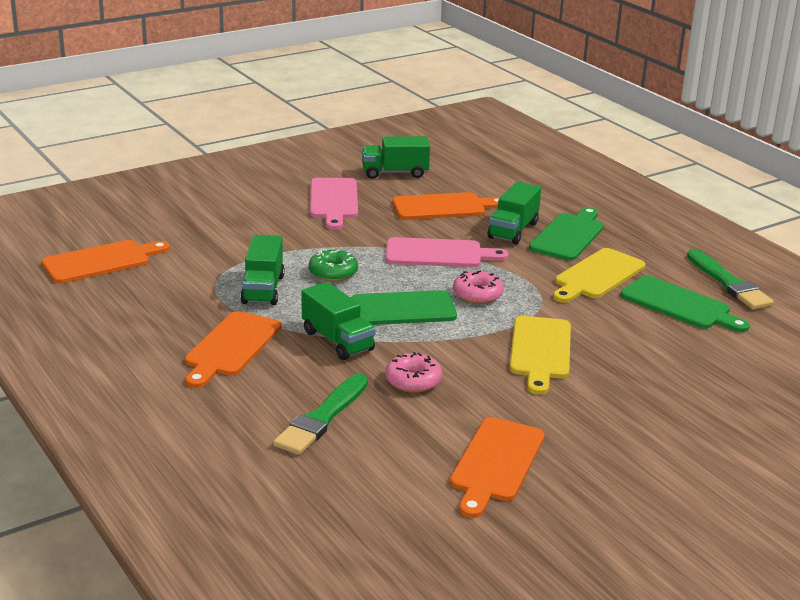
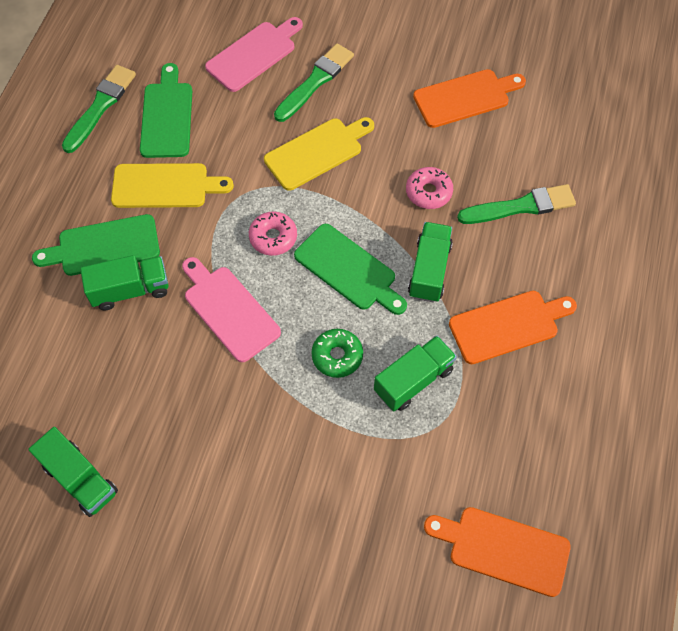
camera: 130 degrees left, 35 degrees up
pink cutting board [310,178,358,230] -> pink cutting board moved to [205,17,303,92]
orange cutting board [392,192,500,220] -> none
none -> green brush [274,44,354,122]

